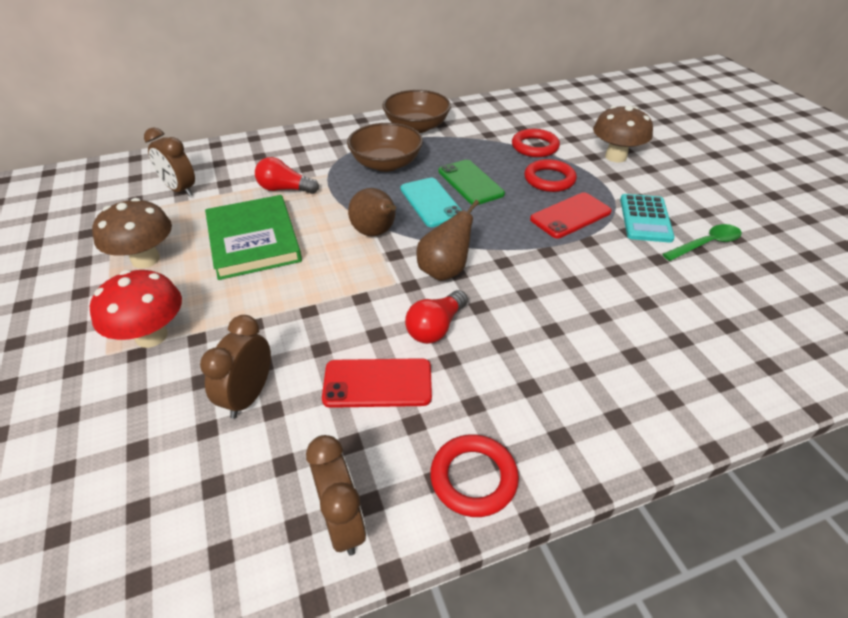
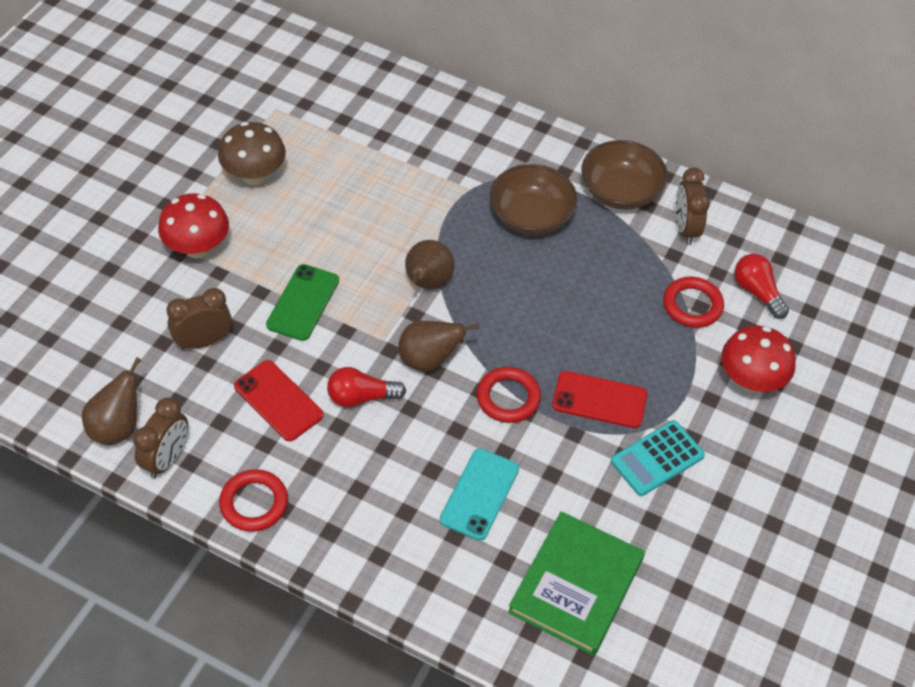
camera: 45 degrees right, 10 degrees up
brown clock [144,128,195,197] -> brown clock moved to [676,167,710,245]
green book [205,195,302,280] -> green book moved to [508,511,645,656]
red light bulb [255,157,319,194] -> red light bulb moved to [735,254,789,319]
turquoise phone [401,178,462,227] -> turquoise phone moved to [440,448,519,541]
green phone [439,160,505,205] -> green phone moved to [266,264,339,341]
red ring [524,159,577,192] -> red ring moved to [477,367,541,423]
brown mushroom [593,105,653,162] -> red mushroom [721,326,796,392]
green spoon [663,224,742,261] -> none
none -> brown pear [82,357,141,445]

